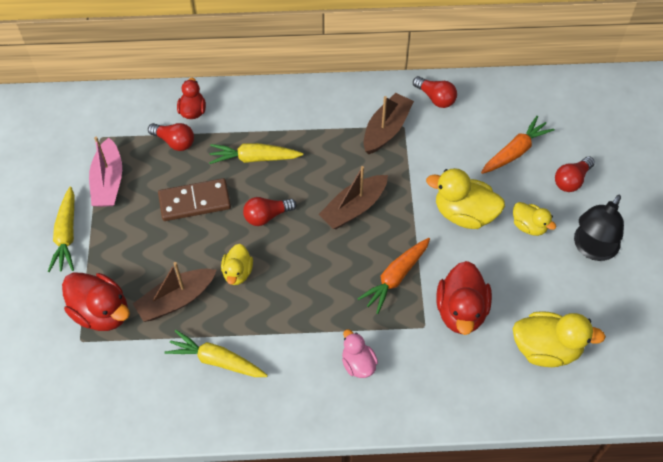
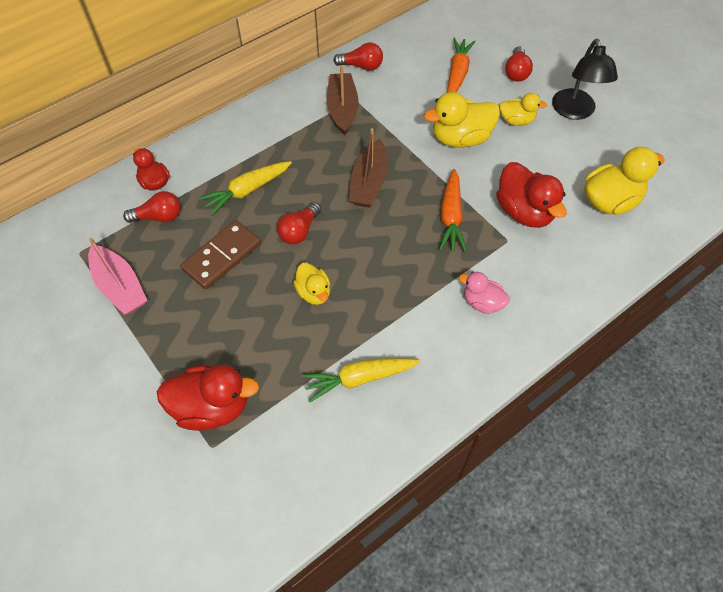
camera: 35 degrees left, 0 degrees up
yellow carrot [48,187,75,272] -> none
brown boat [133,262,217,322] -> none

